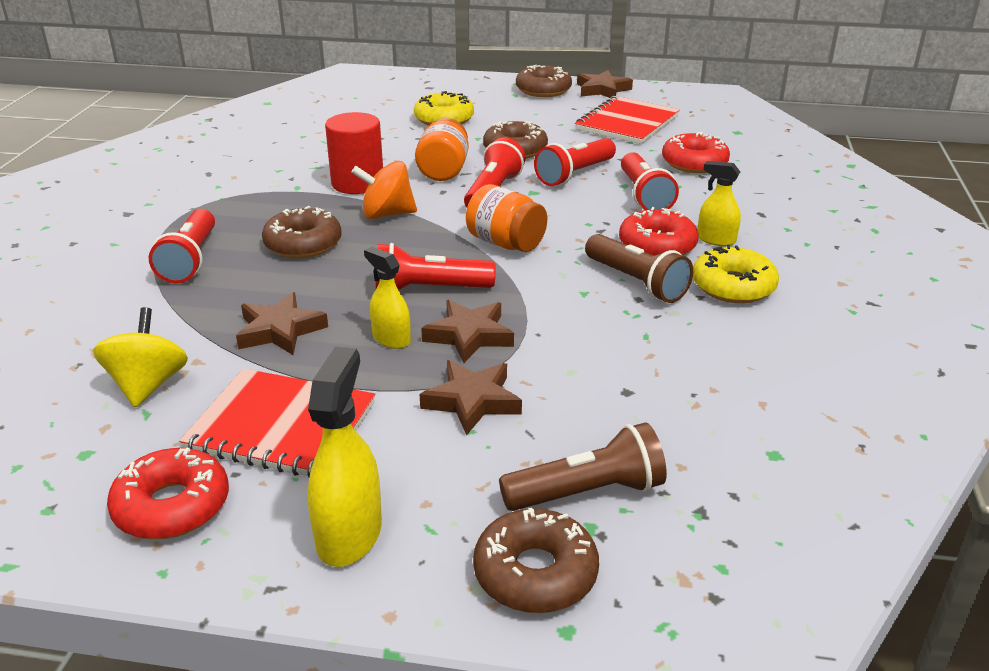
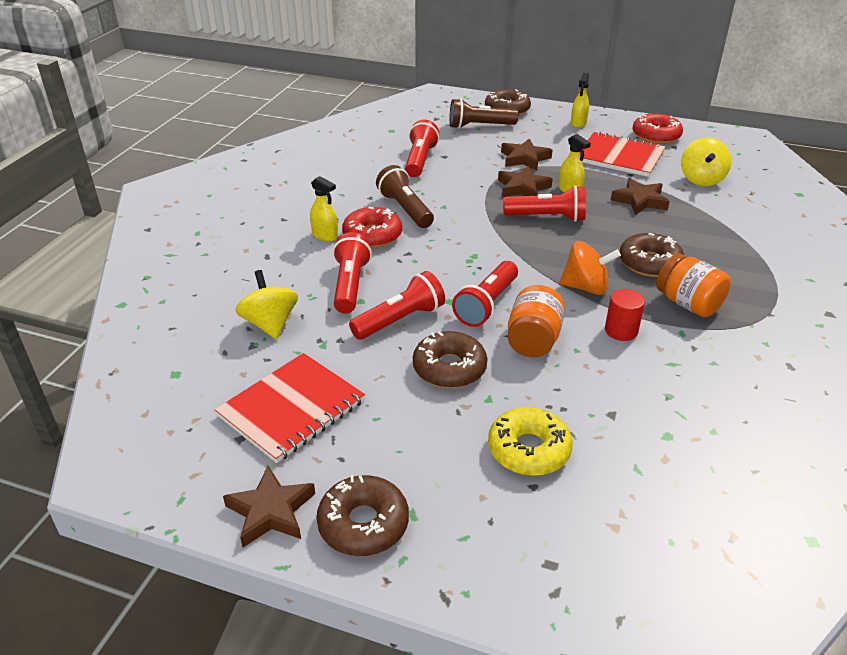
camera: 170 degrees left, 5 degrees up
red flashlight [149,209,215,283] -> red flashlight moved to [405,120,439,177]
yellow spray bottle [307,347,382,567] -> yellow spray bottle [571,73,589,128], size x0.63
red cylinder [325,112,383,194] -> red cylinder [605,289,645,341], size x0.62
orange jar [466,184,547,252] -> orange jar moved to [656,253,731,317]
red donut [662,132,730,173] -> yellow spinning top [235,270,298,339]
yellow donut [693,245,779,303] -> none

